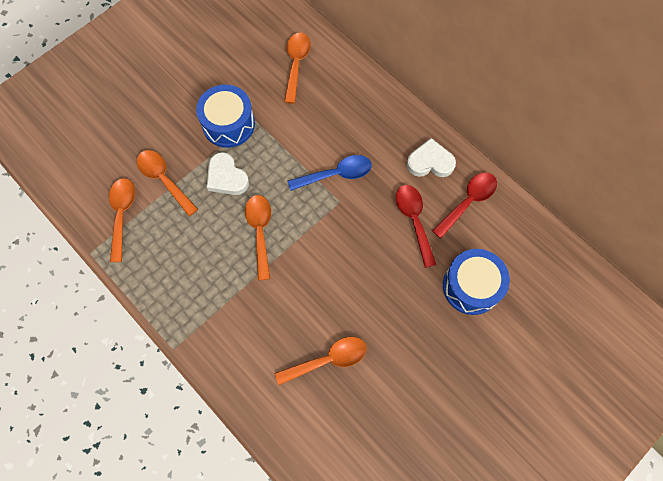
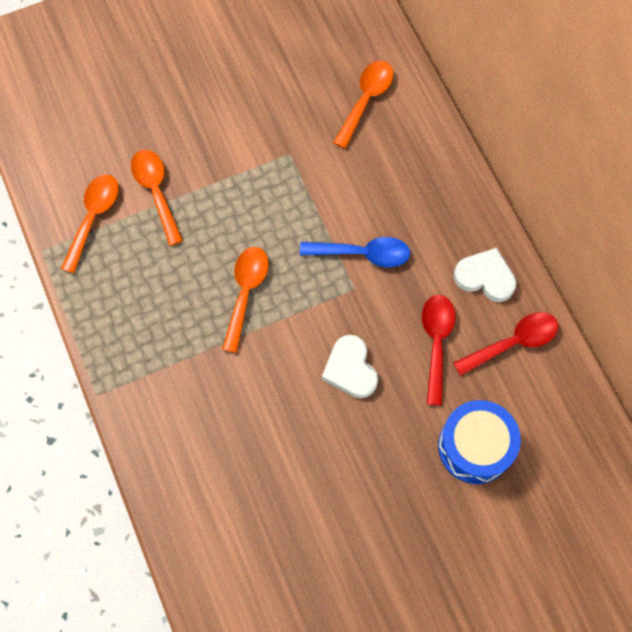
camera: 20 degrees right, 0 degrees up
blue drum [196,85,255,148] -> none
white heart [207,152,249,195] -> white heart moved to [322,335,378,398]
orange spoon [275,337,367,385] -> none

